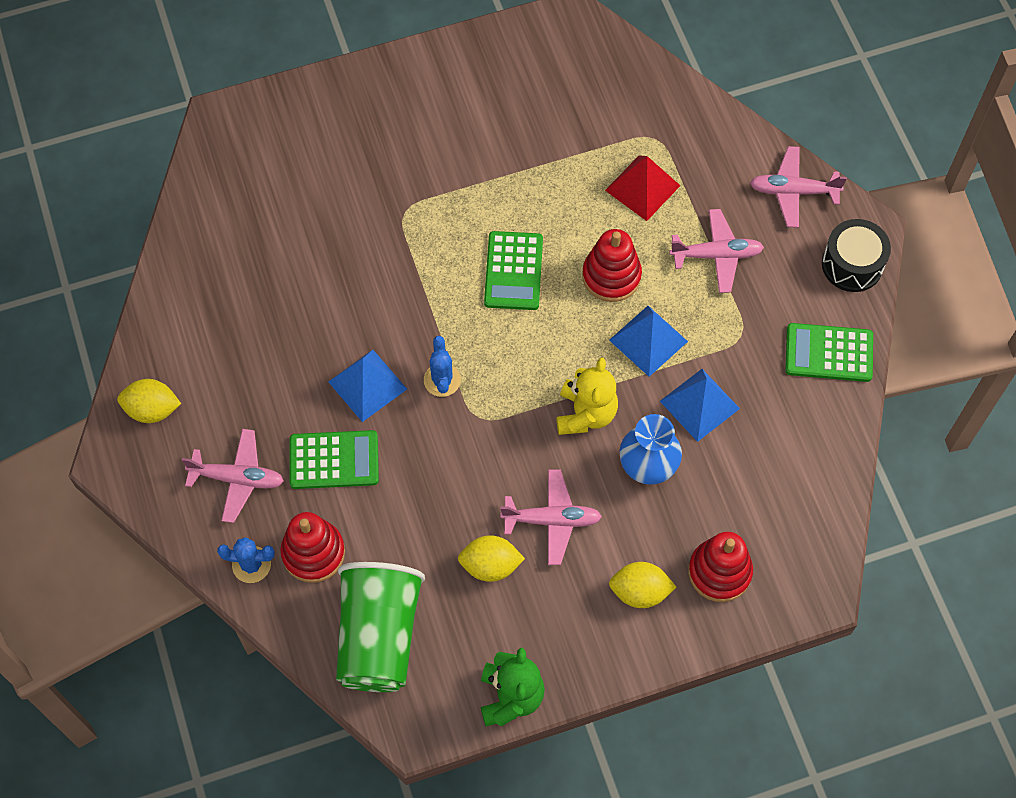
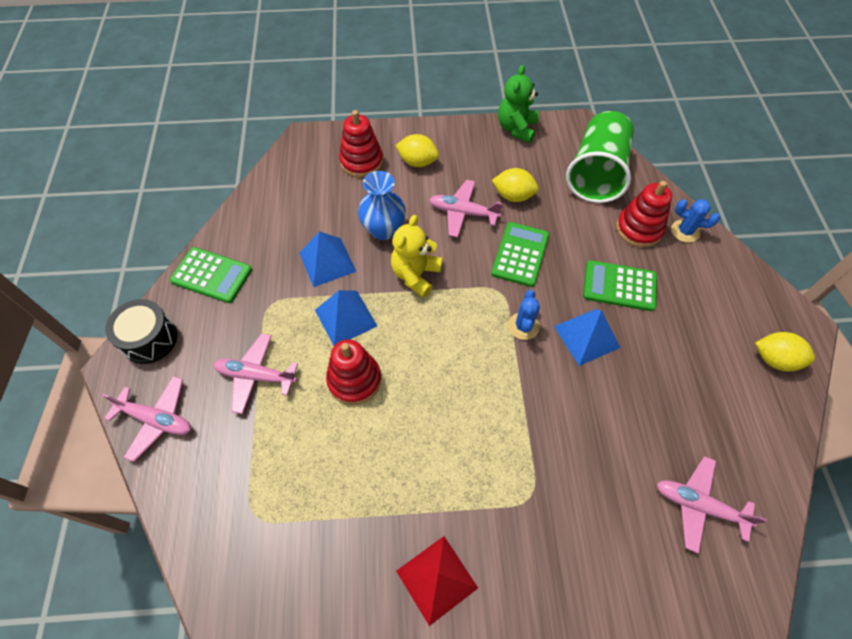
camera: 165 degrees left, 5 degrees down
pink plane [182,429,284,523] -> pink plane moved to [657,456,767,553]
green calculator [484,231,543,310] -> green calculator moved to [491,222,549,287]
red pyramid [605,156,680,221] -> red pyramid moved to [396,536,478,626]

